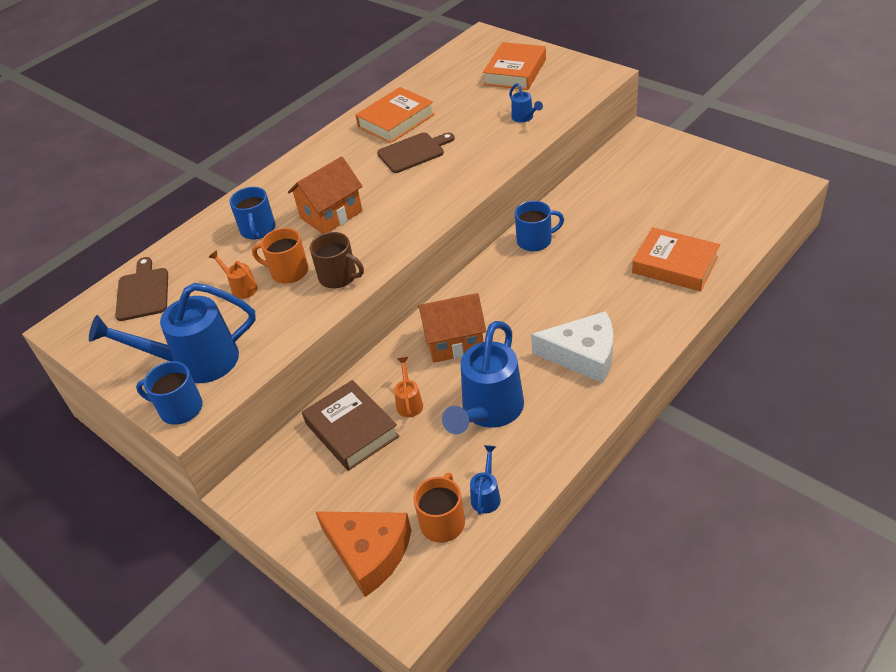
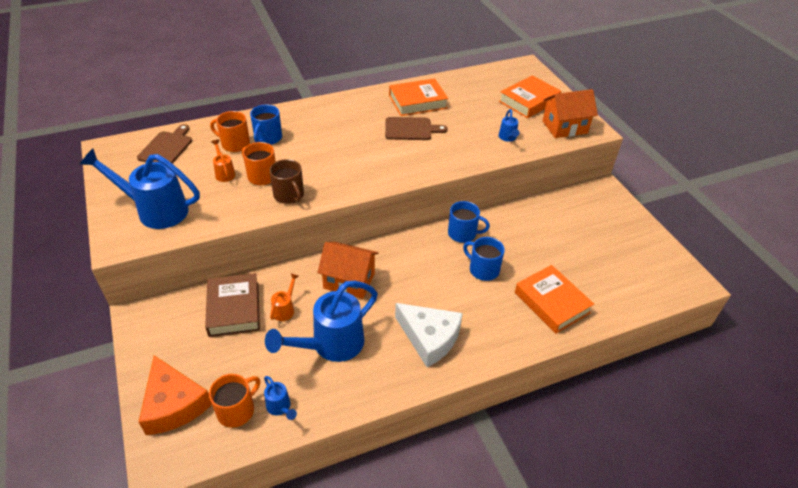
camera: 20 degrees right, 0 degrees up
blue mug [136,361,203,425] -> blue mug moved to [463,237,504,281]
orange house [288,156,363,234] -> orange house moved to [543,89,598,138]
blue watering can [470,445,501,515] -> blue watering can turned 105 degrees clockwise [264,376,297,420]
none -> orange mug [210,111,250,152]

